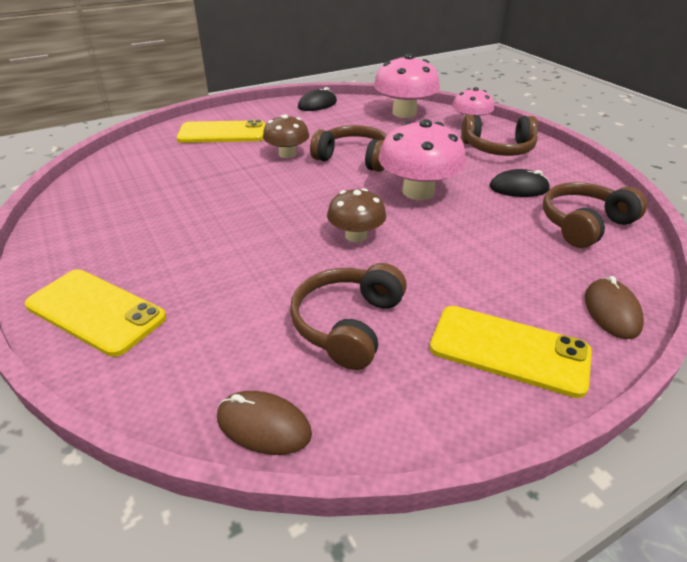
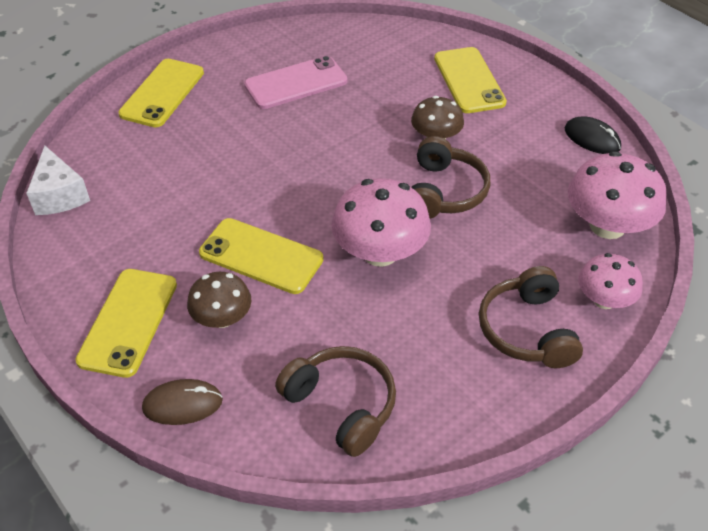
camera: 80 degrees right, 10 degrees up
brown mouse [217,391,312,455] -> white cheese [26,146,90,215]
brown headphones [290,263,407,370] -> none
brown mushroom [327,188,386,242] -> brown mushroom moved to [187,272,251,328]
black mouse [490,169,550,197] -> none
none -> yellow phone [199,218,323,294]
none -> pink phone [244,56,348,109]

